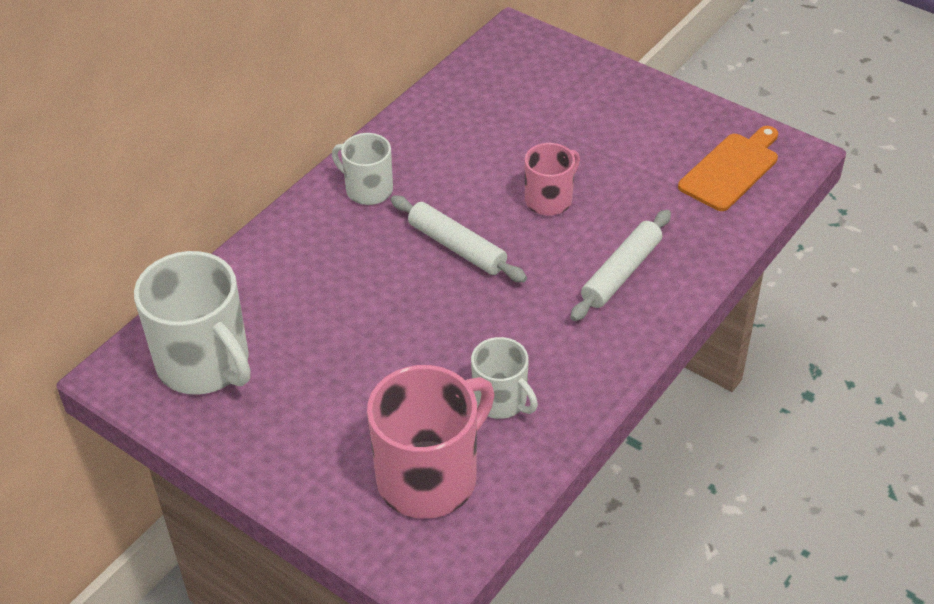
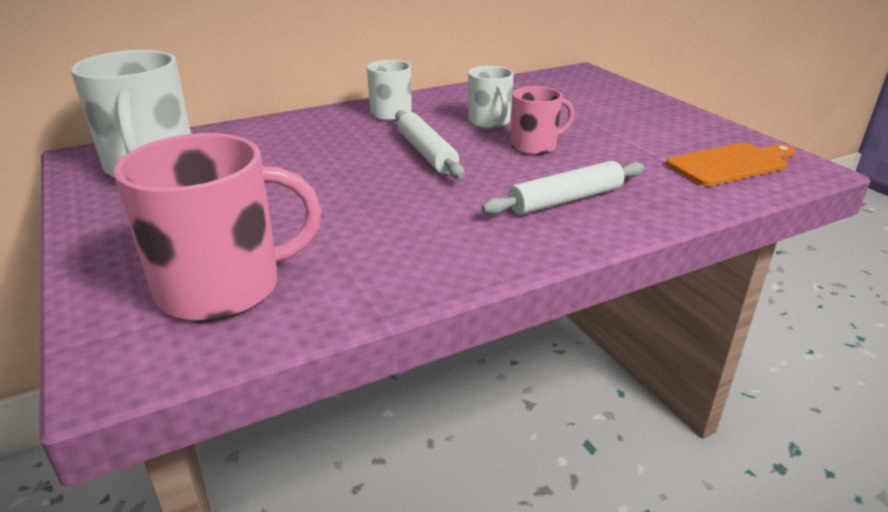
camera: 25 degrees right, 15 degrees down
white mug [471,337,538,419] -> white mug moved to [468,66,514,129]

